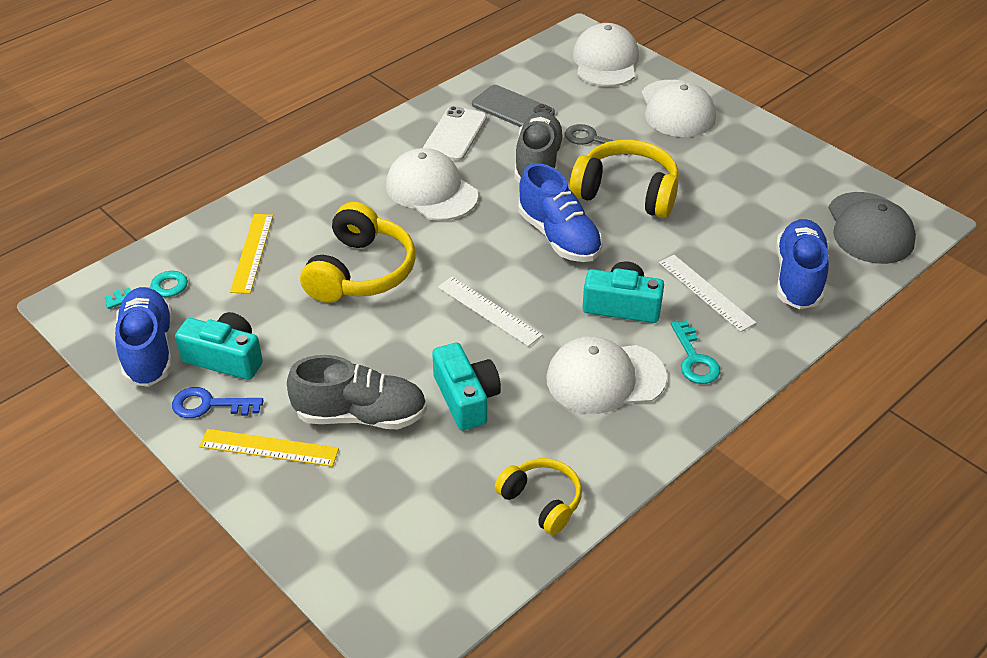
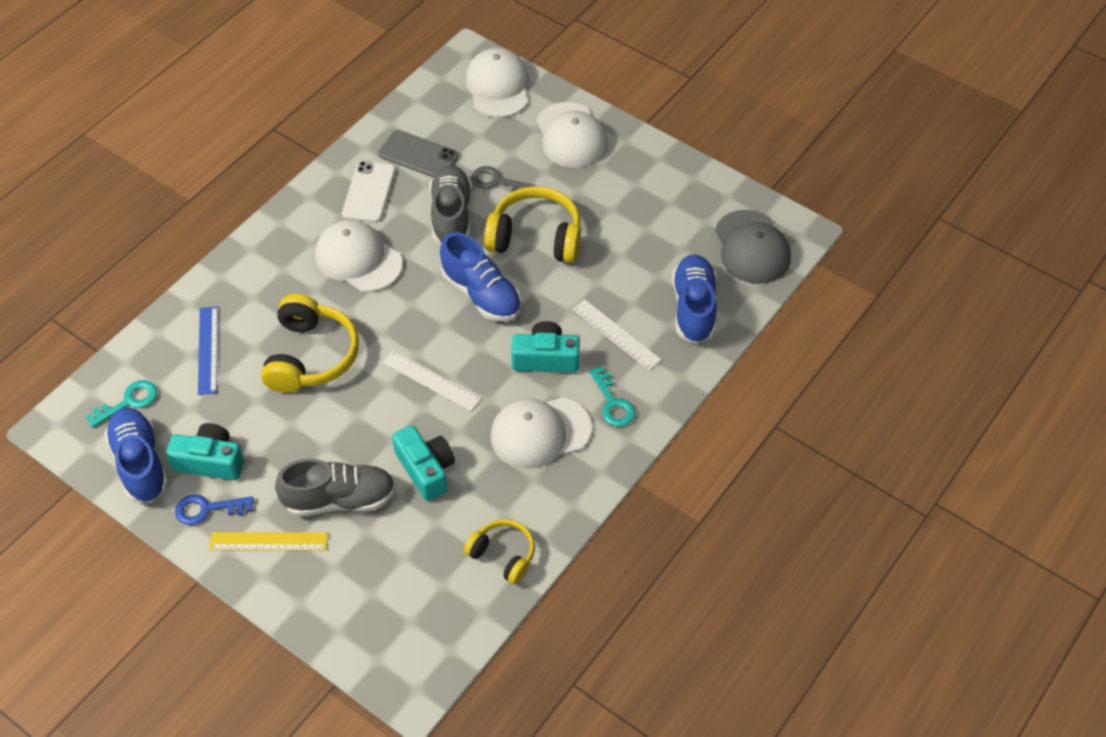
camera: 10 degrees left, 10 degrees up
yellow ruler [230,214,273,294] -> blue ruler [198,306,218,395]

